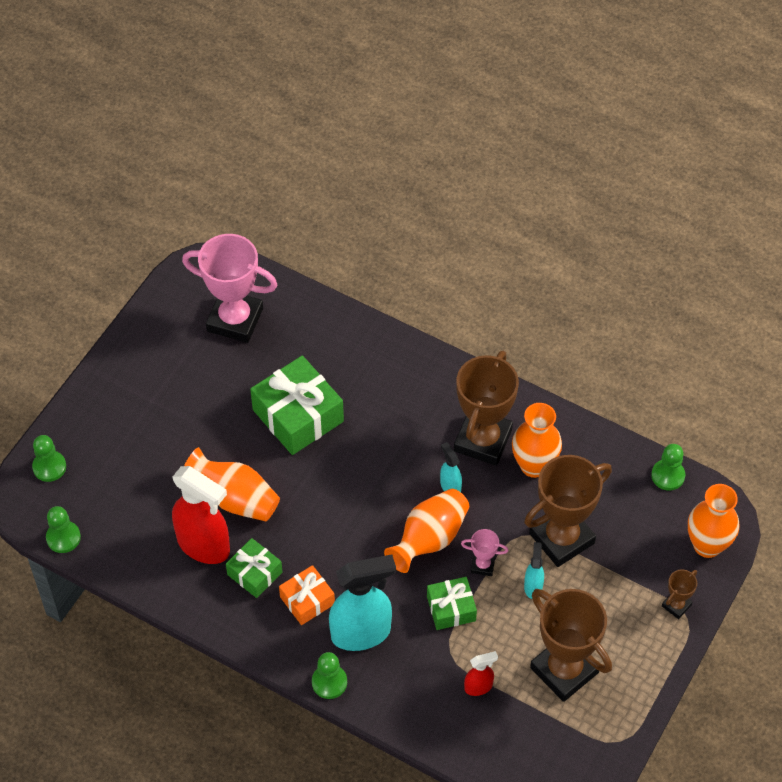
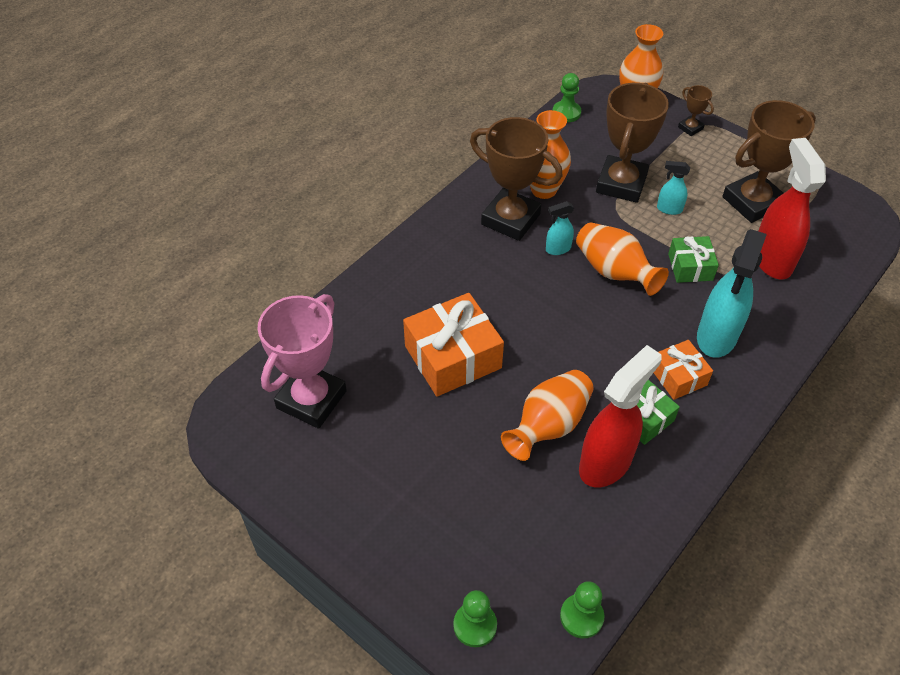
camera: 80 degrees left, 5 degrees down
green gift [250,355,344,455] -> orange gift [403,293,504,397]
green pawn [312,652,347,699] -> none
turquoise spray bottle [329,554,396,651] -> turquoise spray bottle turned 150 degrees counterclockwise [697,229,767,358]
pink trophy [461,529,508,576] -> none
red spray bottle [464,651,498,696] -> red spray bottle [759,138,826,279], size x2.11
brown trophy [524,455,612,567] -> brown trophy turned 45 degrees clockwise [596,83,669,203]

